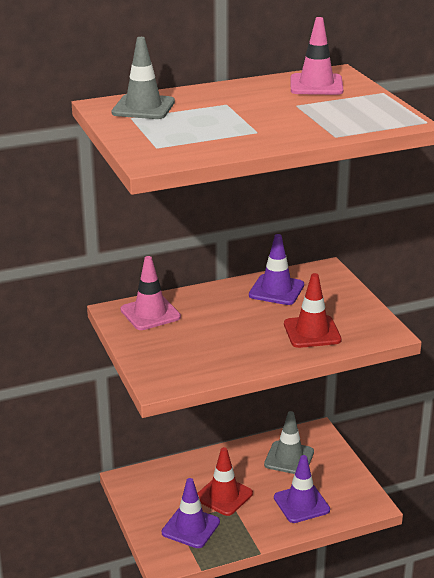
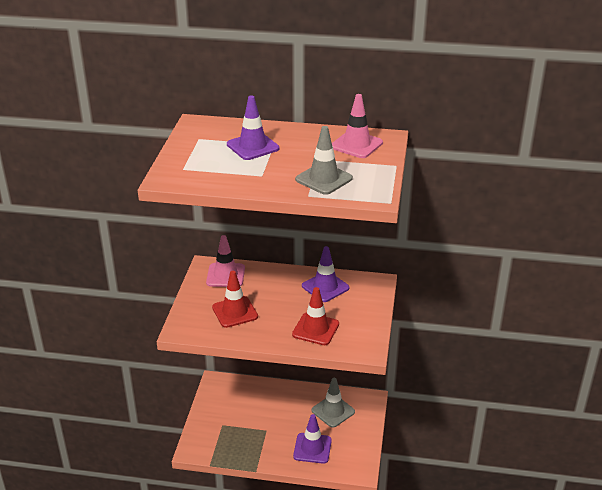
camera: 30 degrees right, 5 degrees up
grey traffic cone [112,37,175,119] -> grey traffic cone moved to [295,126,353,195]
purple traffic cone [162,478,220,548] -> purple traffic cone moved to [227,95,279,160]
red traffic cone [197,447,253,516] -> red traffic cone moved to [212,271,258,328]

